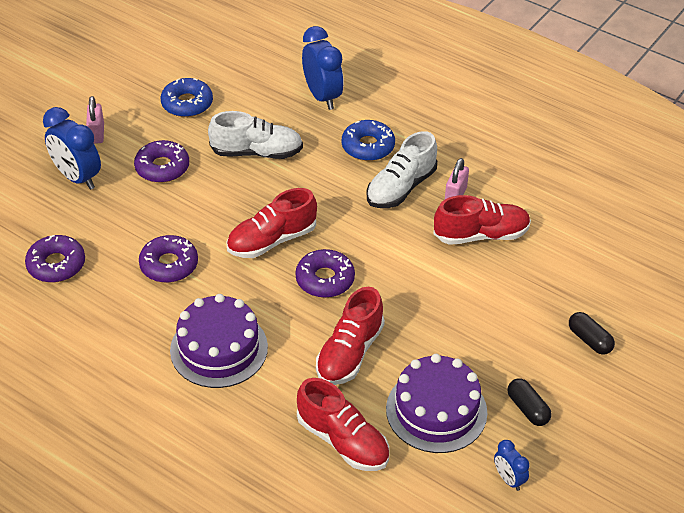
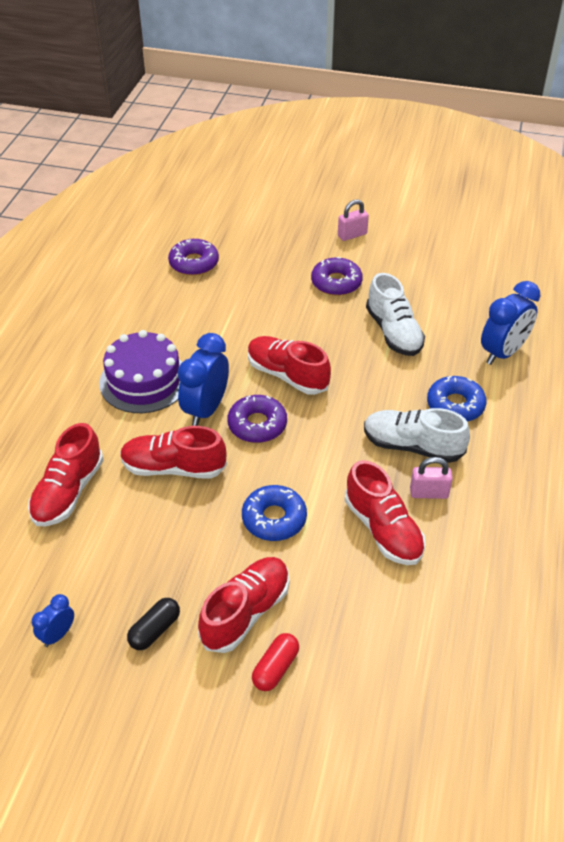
camera: 70 degrees right, 0 degrees up
blue clock [43,107,101,190] -> blue clock moved to [178,333,229,426]
purple donut [139,235,198,283] -> none
blue donut [161,78,213,117] -> blue donut moved to [242,485,307,541]
purple cake [386,354,487,453] -> none
black capsule [569,312,615,355] -> red capsule [252,633,299,691]
none -> red shoe [198,557,289,653]

